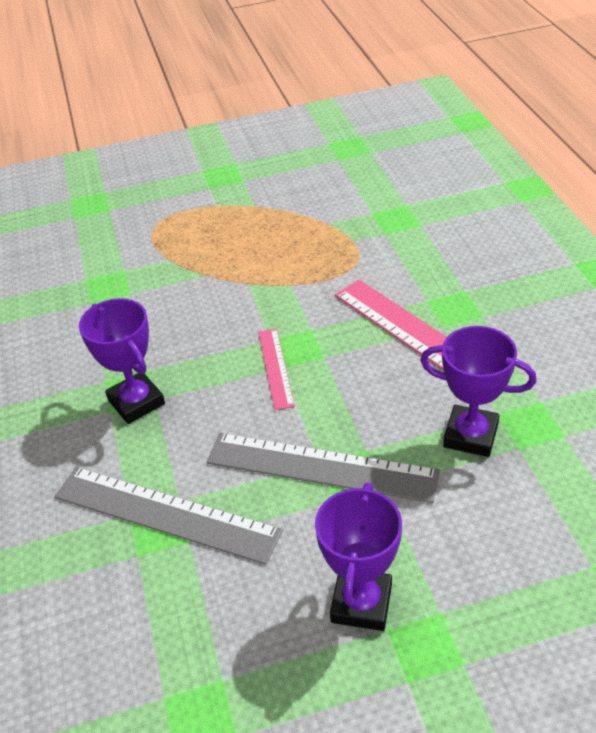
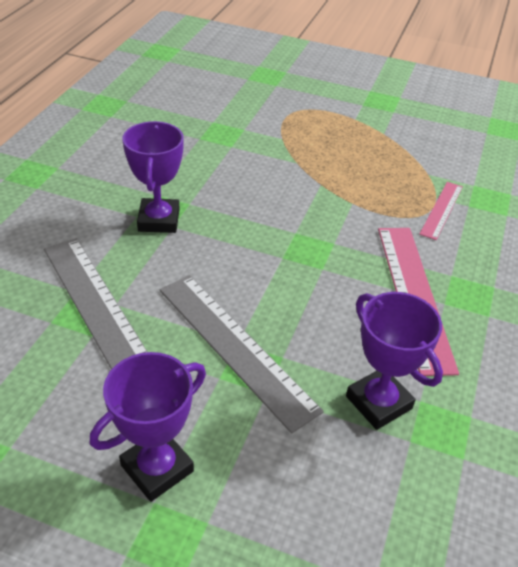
camera: 30 degrees right, 0 degrees up
pink ruler [258,329,295,410] -> pink ruler moved to [419,182,463,240]

